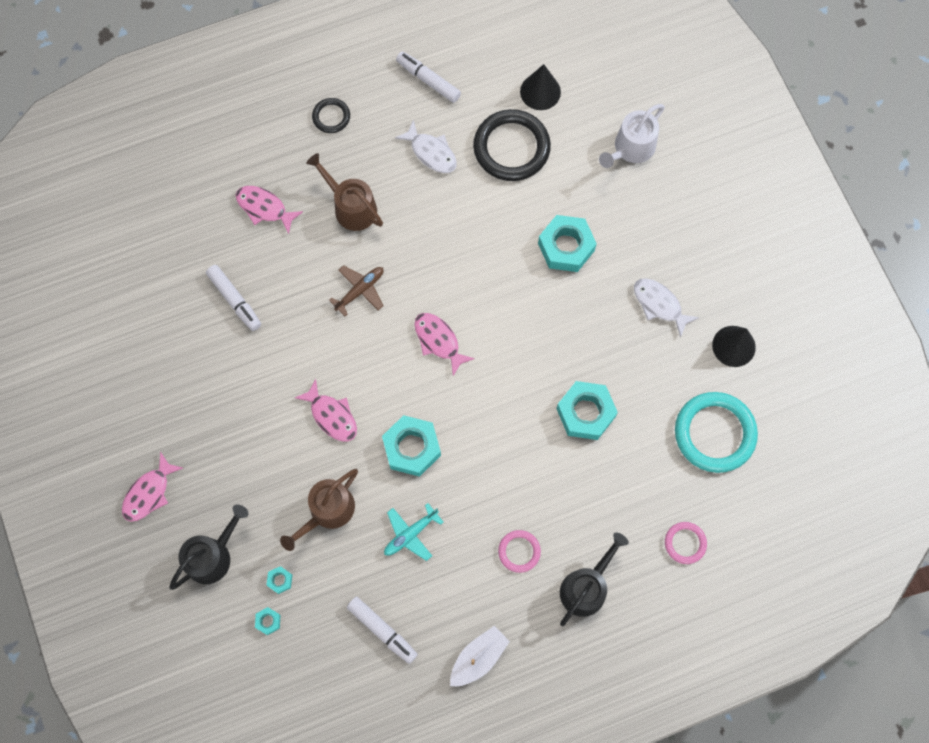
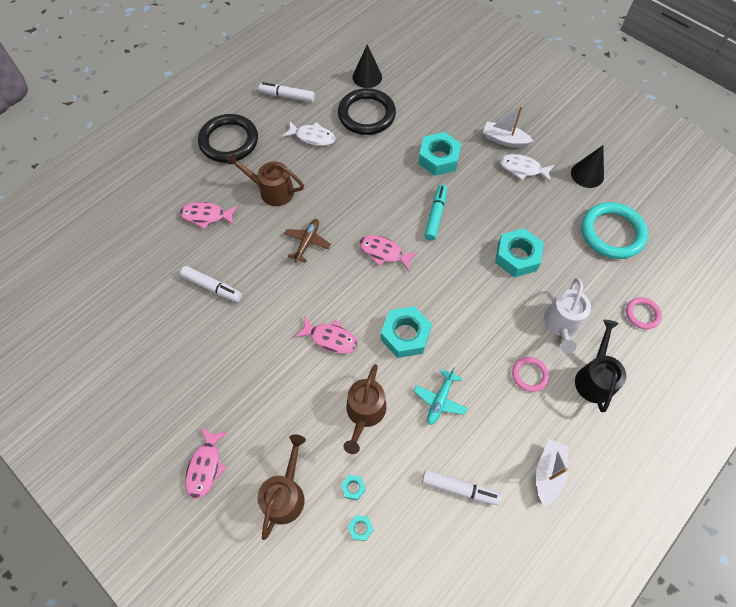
camera: 25 degrees left, 10 degrees down
black watering can [169,505,249,590] -> brown watering can [258,434,306,540]
black ring [312,98,350,133] -> black ring [198,114,258,163], size x2.00
white watering can [599,104,665,168] -> white watering can moved to [544,278,591,354]
none -> turquoise marker [424,184,447,241]
none -> white boat [483,106,533,148]

